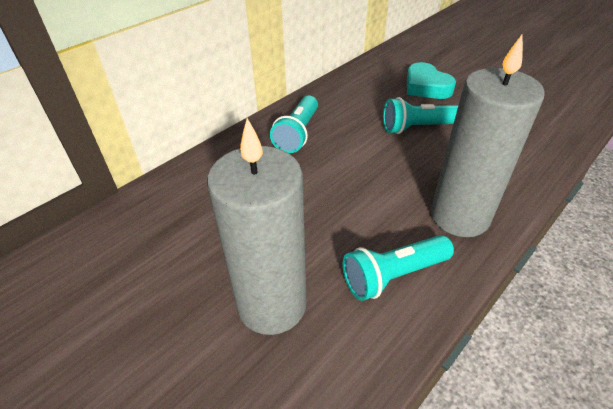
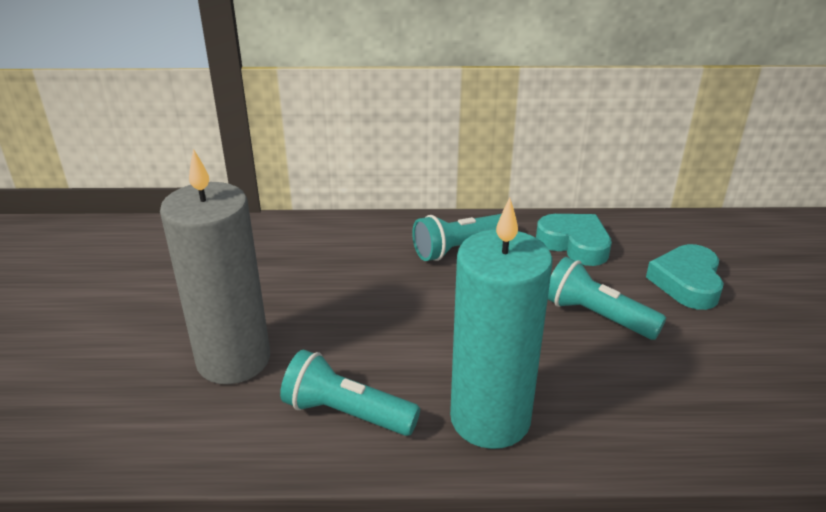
camera: 45 degrees right, 10 degrees down
grey candle [431,35,545,237] -> turquoise candle [450,198,553,449]
none -> turquoise heart [536,214,612,266]

